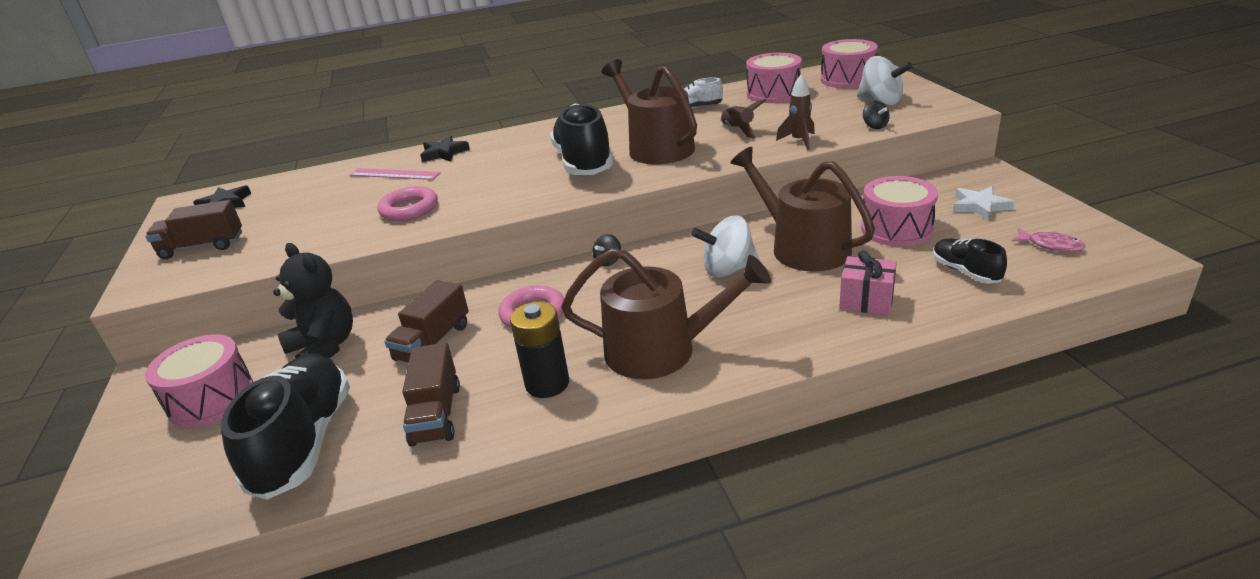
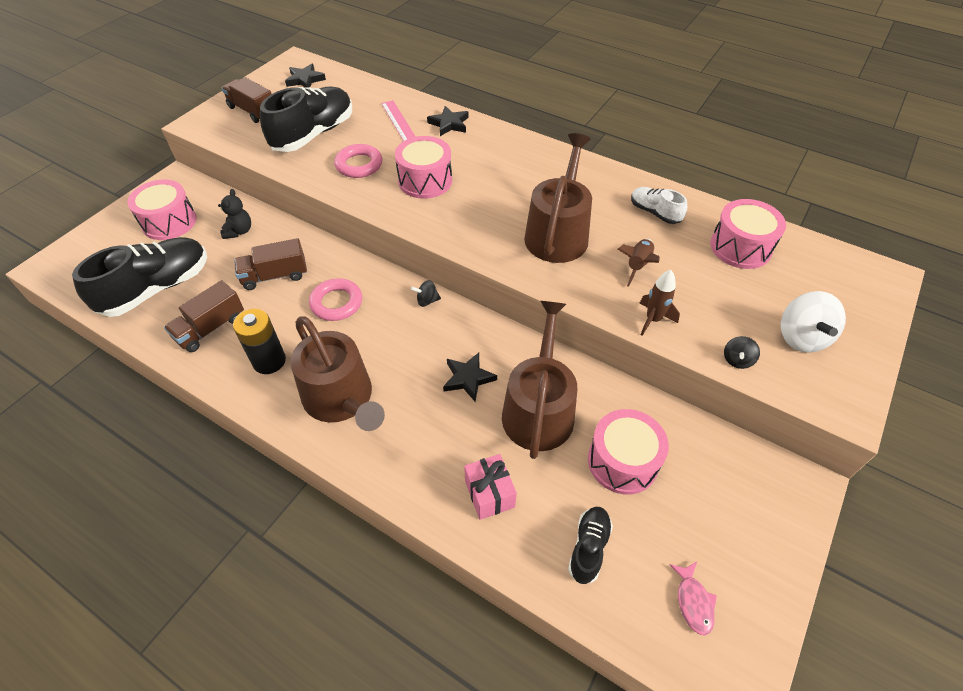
camera: 45 degrees right, 20 degrees up
black teddy bear [273,243,353,359] -> black teddy bear [218,189,251,239], size x0.60
black shoe [550,104,613,175] -> black shoe moved to [260,87,352,152]
white spinning top [691,215,760,278] -> black star [443,353,497,402]
pink drum [821,39,878,88] -> pink drum moved to [395,136,452,199]
white star [953,186,1015,221] -> none

